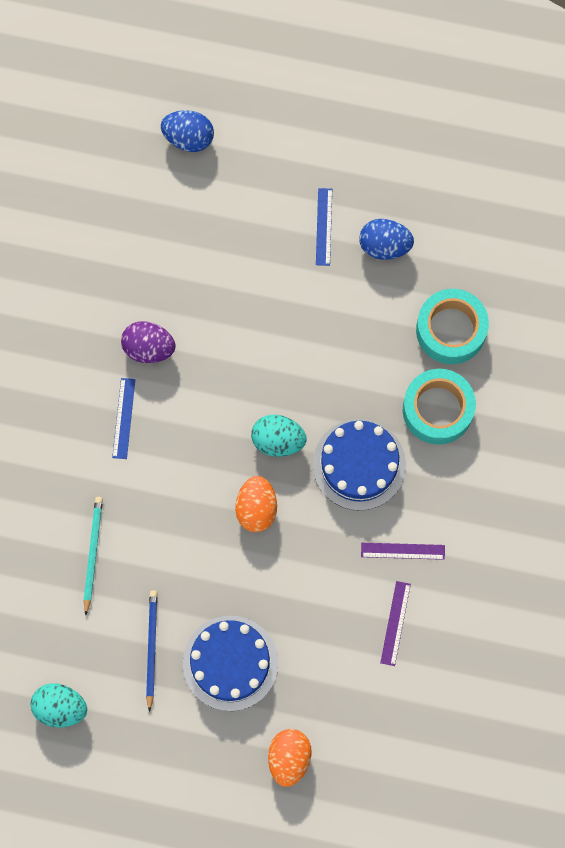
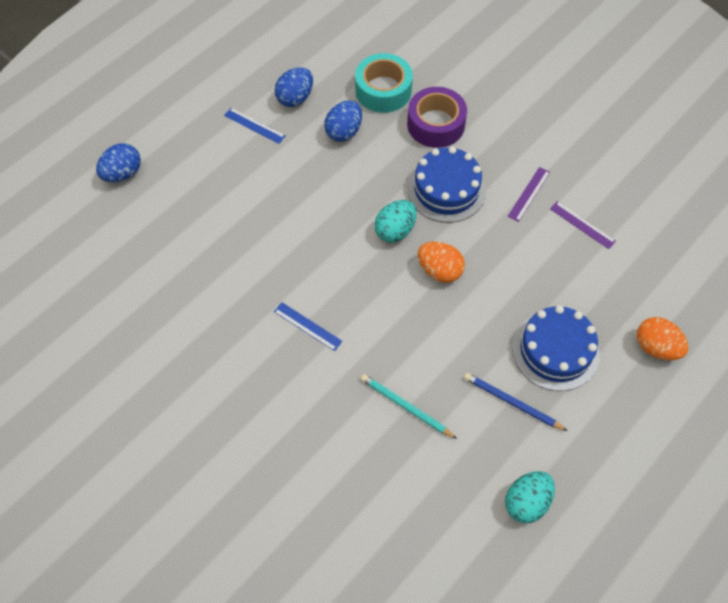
camera: 60 degrees left, 15 degrees down
purple egg [121,321,176,363] -> none
turquoise tape [403,369,476,444] -> purple tape [407,87,467,148]
none -> blue egg [324,100,362,142]

